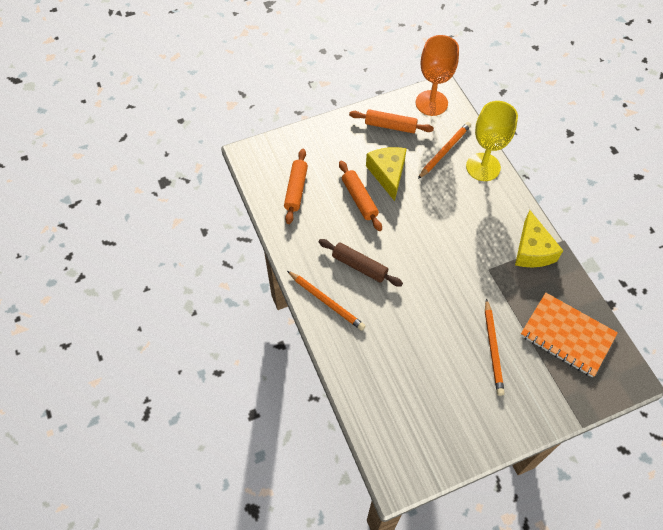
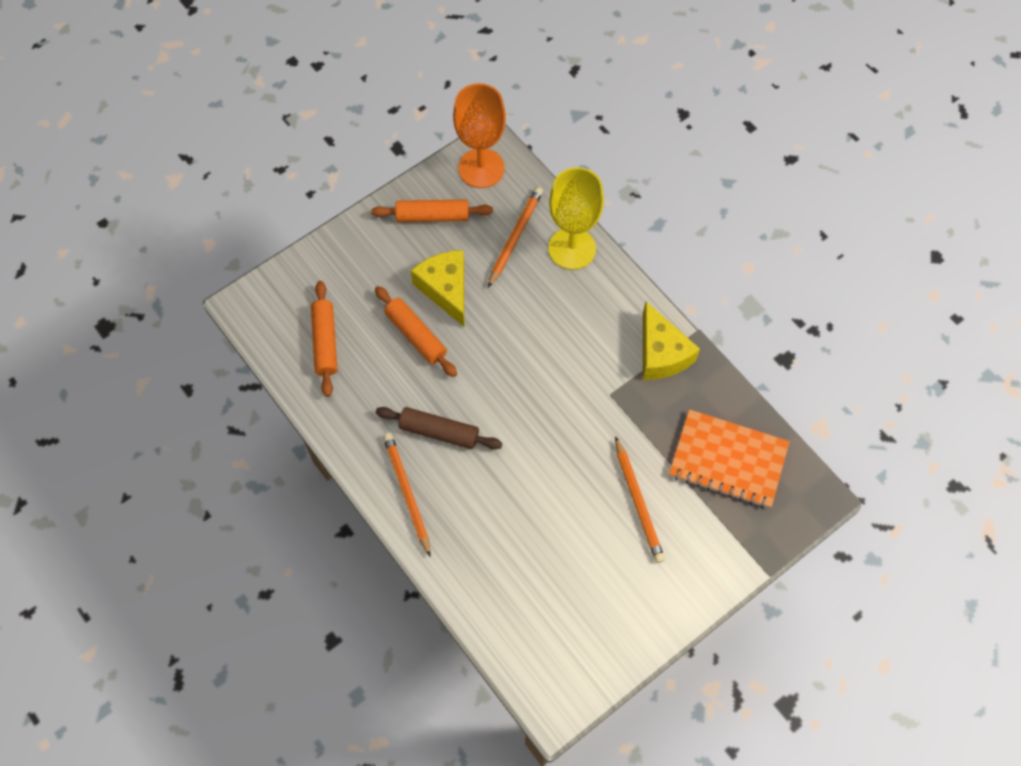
camera: 15 degrees left, 5 degrees up
orange pencil [287,271,366,331] -> orange pencil turned 135 degrees counterclockwise [383,433,431,557]

